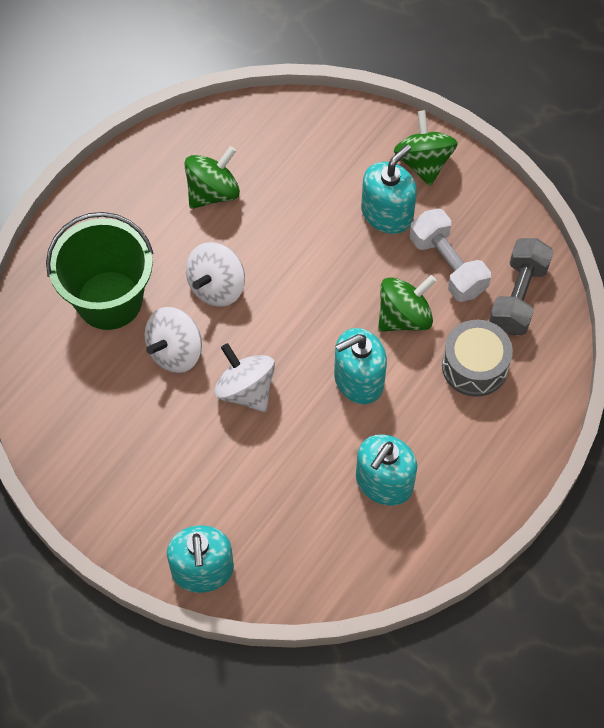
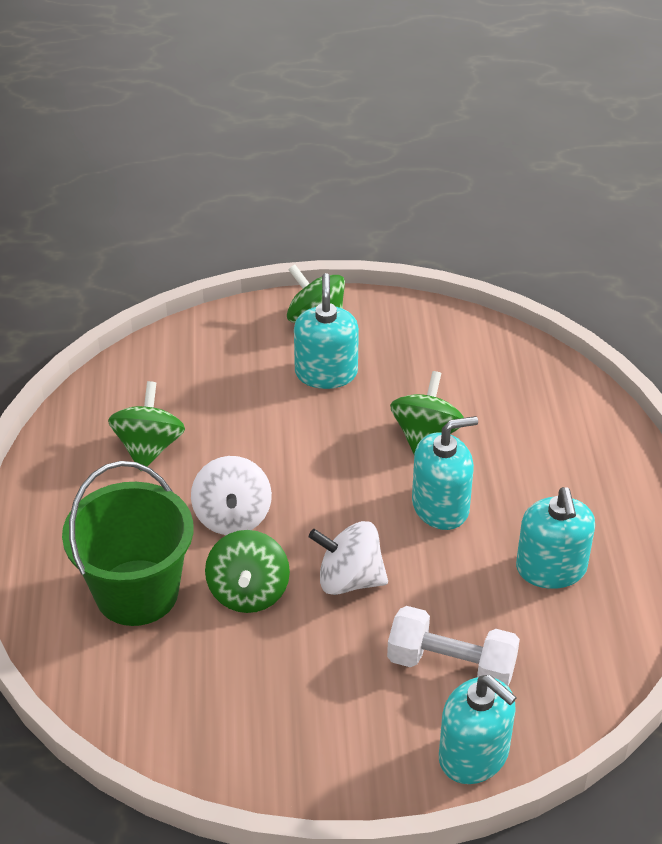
camera: 40 degrees left, 20 degrees down
white spinning top [144,307,202,373] -> green spinning top [205,530,290,613]
turquoise soap dispenser [334,328,387,404] -> turquoise soap dispenser turned 135 degrees counterclockwise [412,416,478,530]
white dumbbell [410,209,491,302] -> white dumbbell moved to [387,606,520,686]
grey drum [442,320,513,397] -> none
grey dumbbell [489,238,554,335] -> none

